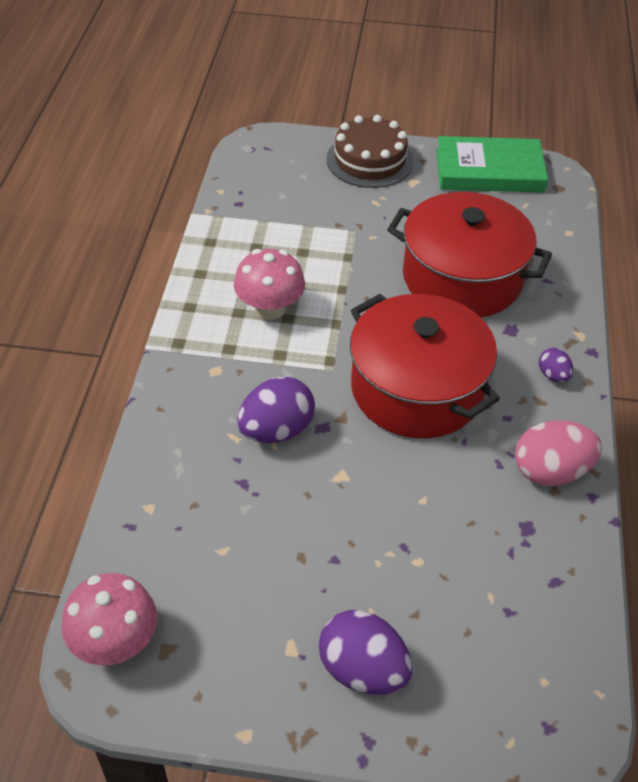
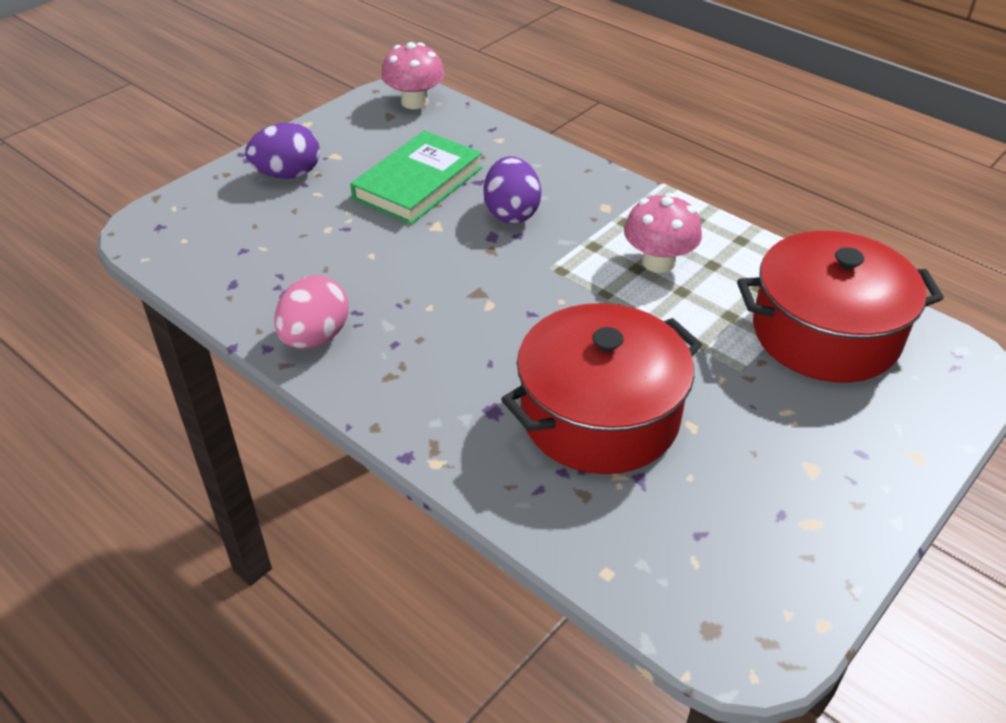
camera: 125 degrees right, 5 degrees down
brown cake [327,115,414,188] -> none
red pot [350,294,500,438] -> red pot moved to [737,231,944,382]
green book [436,136,548,193] -> green book moved to [350,131,482,224]
purple egg [539,348,573,382] -> none

